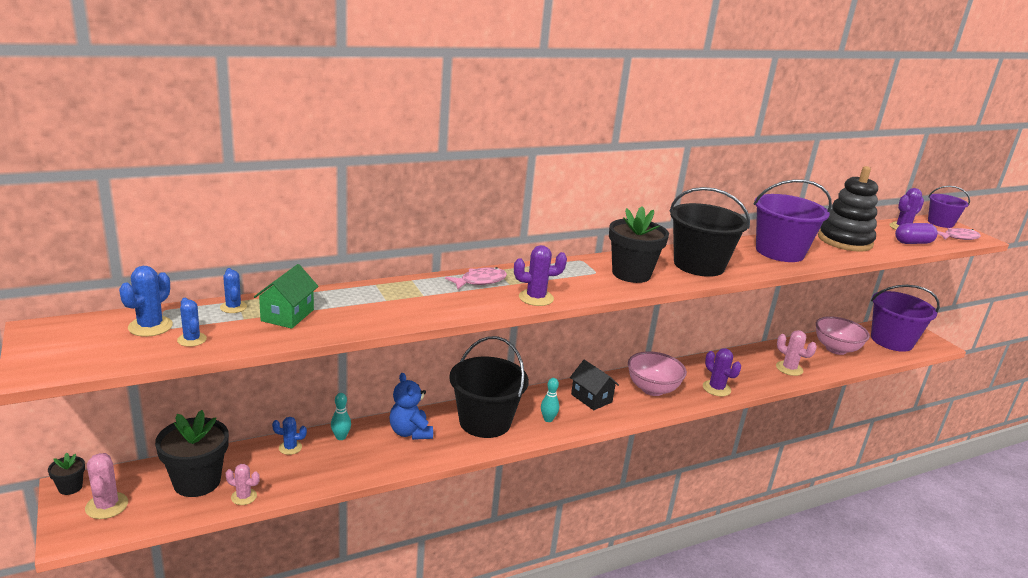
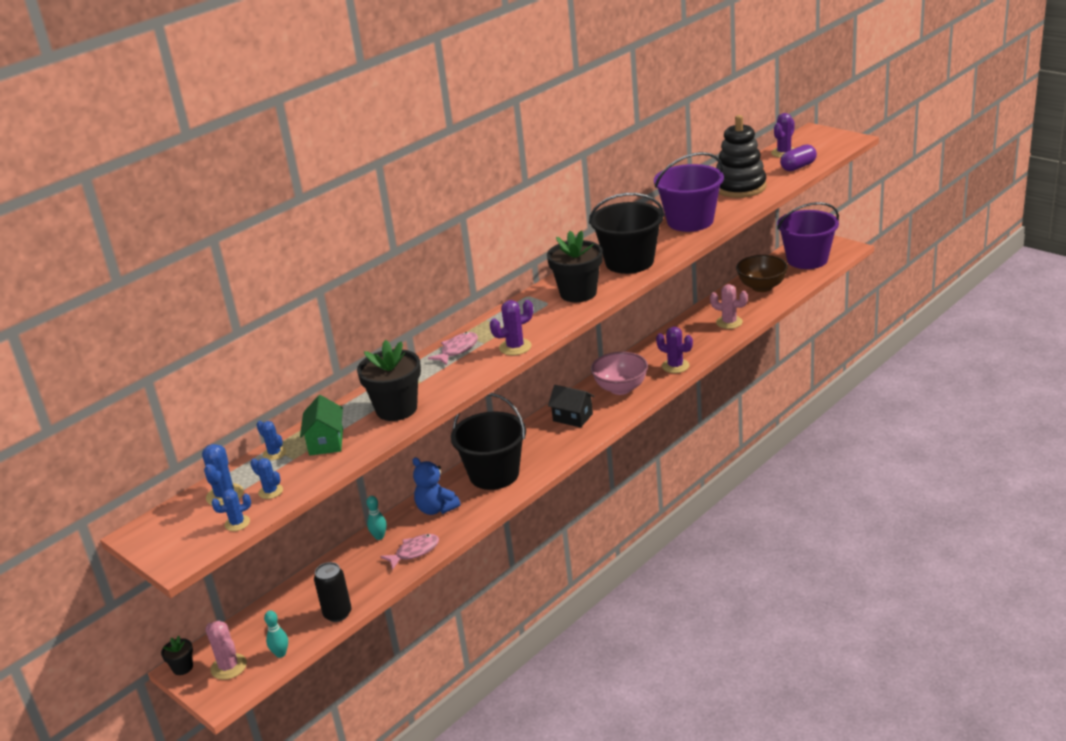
camera: 15 degrees left, 5 degrees up
black flower pot [155,410,229,497] -> black flower pot moved to [357,340,421,421]
pink cactus [226,464,260,505] -> black can [314,562,352,622]
blue cactus [272,417,307,455] -> blue cactus moved to [211,489,251,531]
turquoise bowling pin [541,378,559,422] -> turquoise bowling pin moved to [264,610,288,658]
pink bowl [816,316,870,355] -> brown bowl [736,255,788,292]
purple bucket [928,186,970,228] -> none
pink fish [937,228,981,240] -> pink fish moved to [380,534,439,570]

